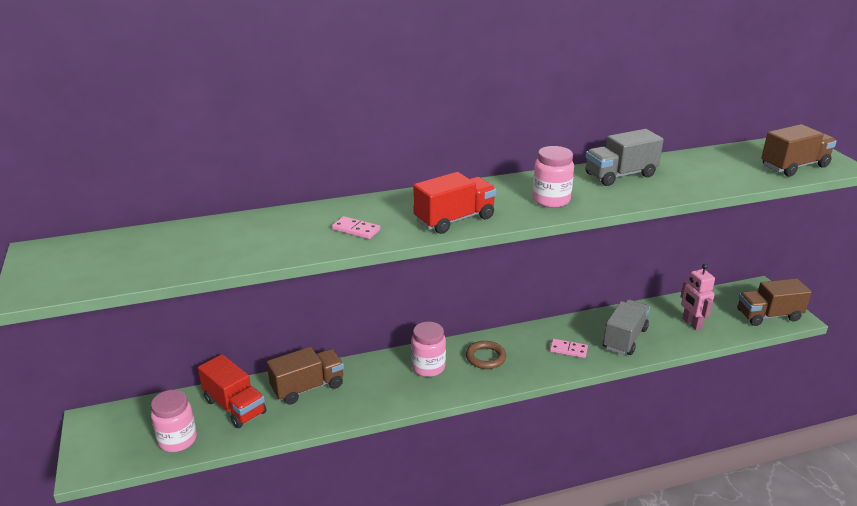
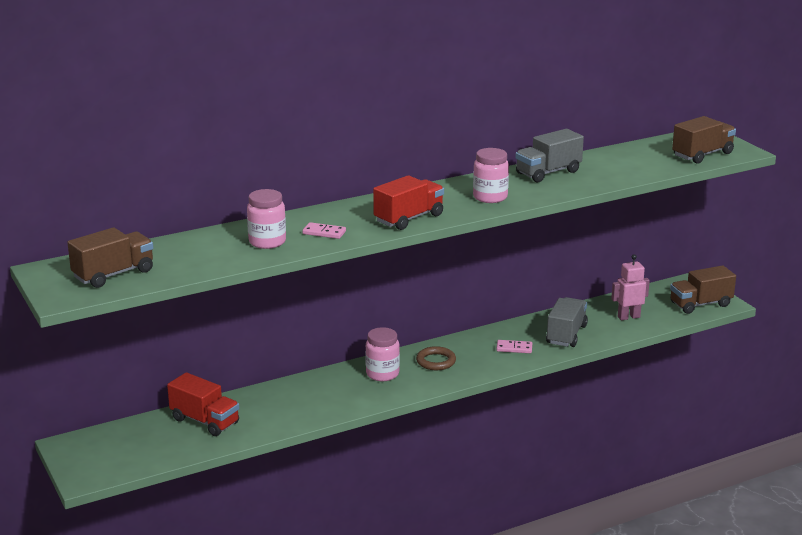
camera: 10 degrees left, 5 degrees down
pink jar [151,390,197,452] -> pink jar moved to [247,189,286,249]
brown truck [267,347,344,405] -> brown truck moved to [67,227,153,288]
pink robot [680,264,715,330] -> pink robot turned 105 degrees clockwise [611,254,650,320]

